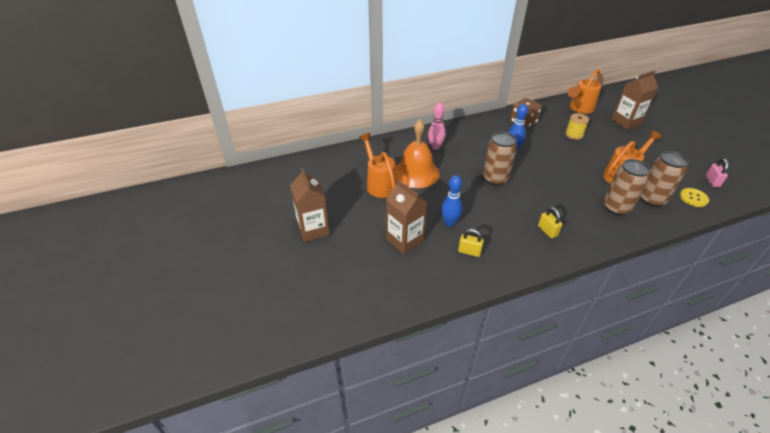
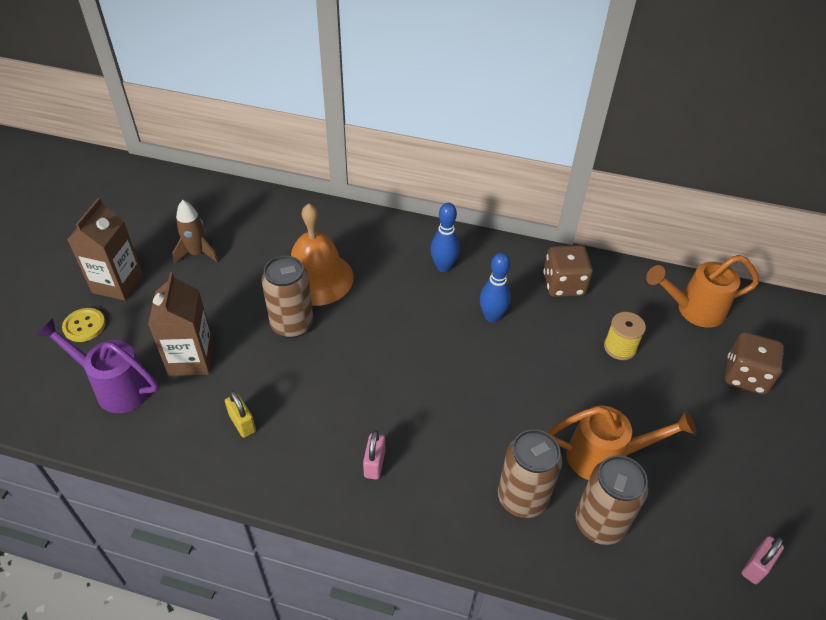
camera: 35 degrees right, 5 degrees up
orange watering can [359,133,397,198] -> none
pink bowling pin [428,102,446,150] -> none
blue bowling pin [441,175,463,226] -> blue bowling pin moved to [430,203,460,272]
brown can [483,132,517,186] -> brown can moved to [262,255,314,338]
yellow padlock [538,207,562,238] -> pink padlock [363,430,385,480]
brown carton [611,71,658,130] -> brown dice [725,332,784,395]
yellow button [680,188,709,207] -> yellow button moved to [62,308,106,342]
none -> purple watering can [36,318,158,413]
none -> brown rocket [173,200,219,264]

